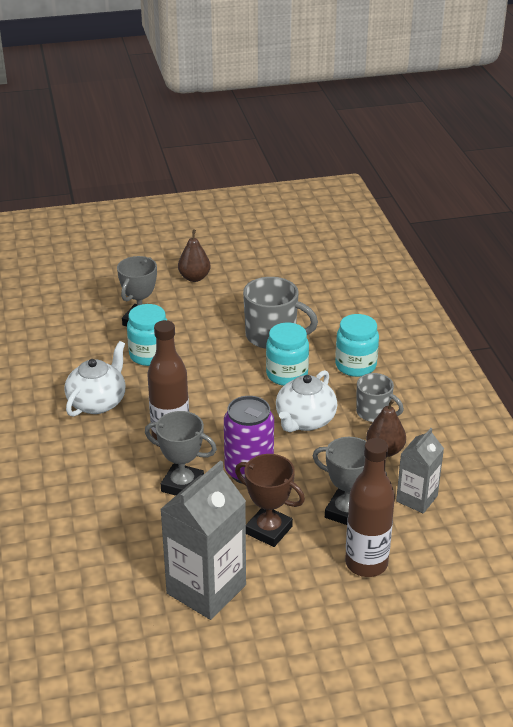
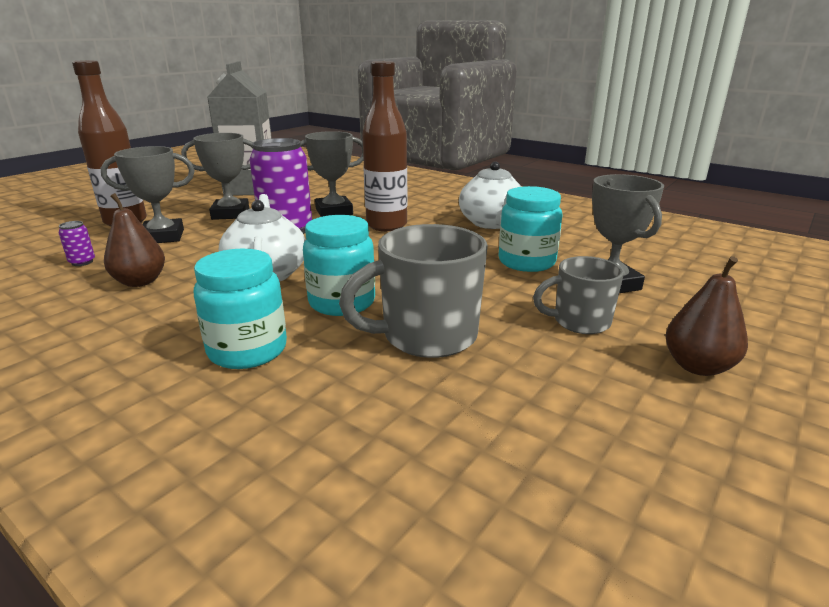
camera: 140 degrees right, 10 degrees down
brown trophy [235,454,305,547] -> grey trophy [181,133,253,220]
grey mug [356,373,404,422] -> grey mug moved to [533,256,624,334]
grey carton [396,428,444,514] -> purple can [59,221,95,266]

